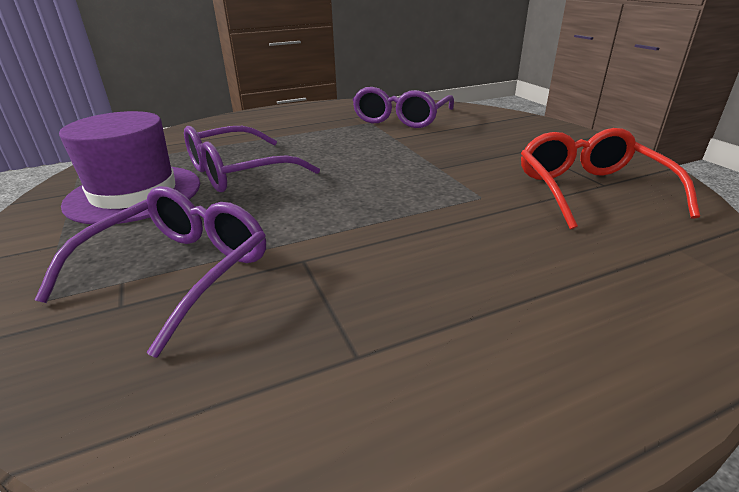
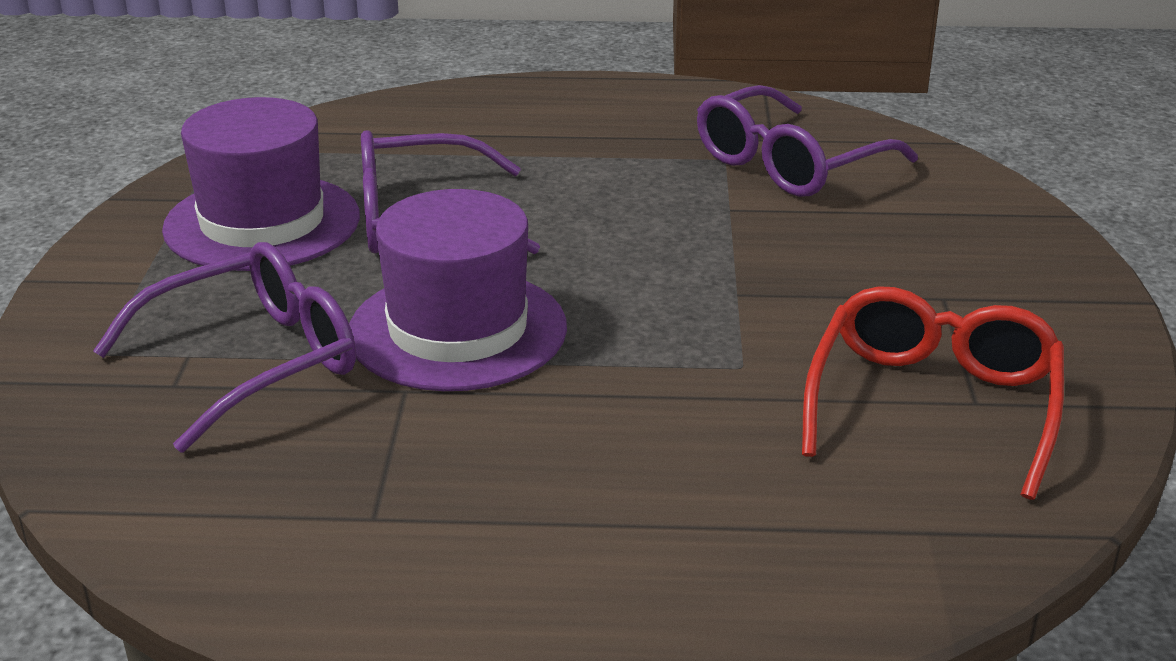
camera: 25 degrees right, 0 degrees up
none -> purple hat [349,189,567,391]

